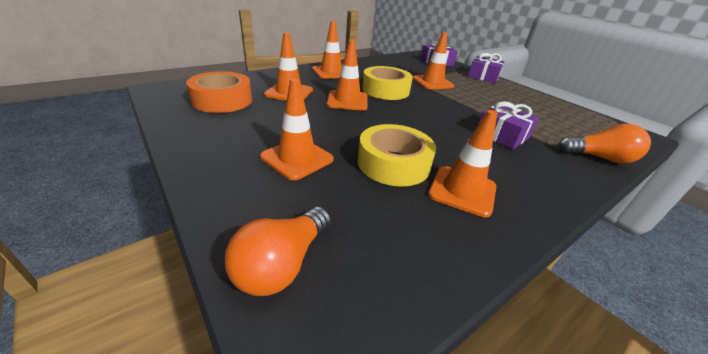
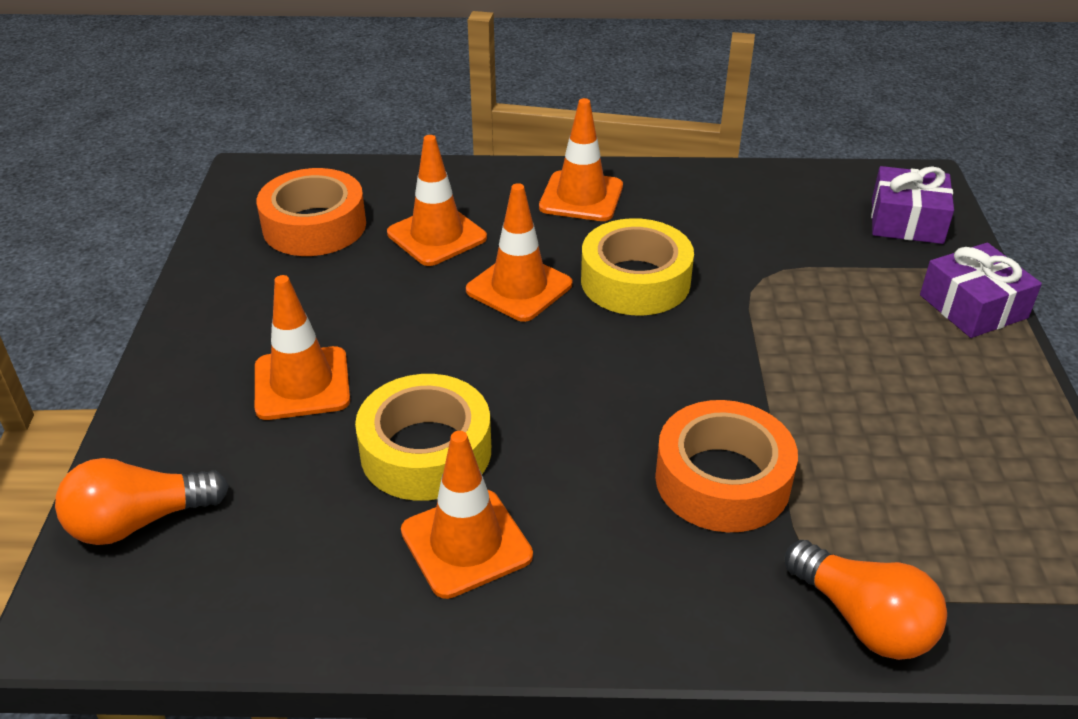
camera: 40 degrees right, 5 degrees up
orange traffic cone [413,32,454,89] -> none
purple gift [478,102,539,149] -> orange tape [655,400,798,532]

